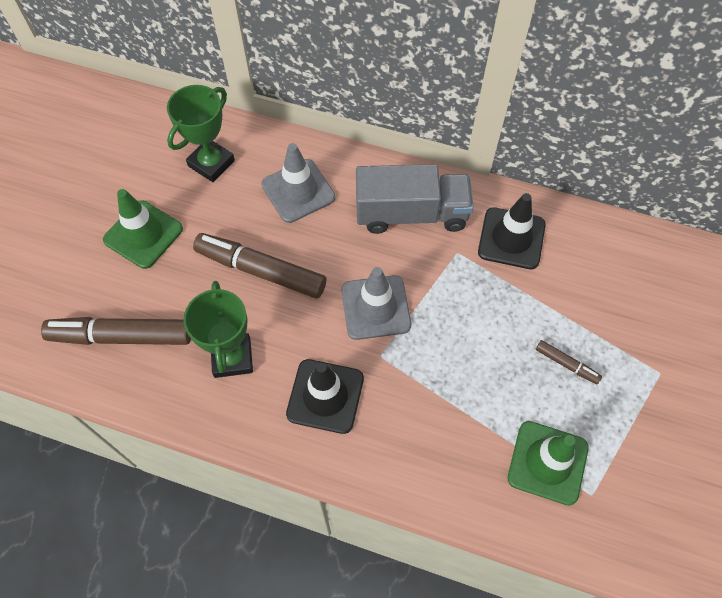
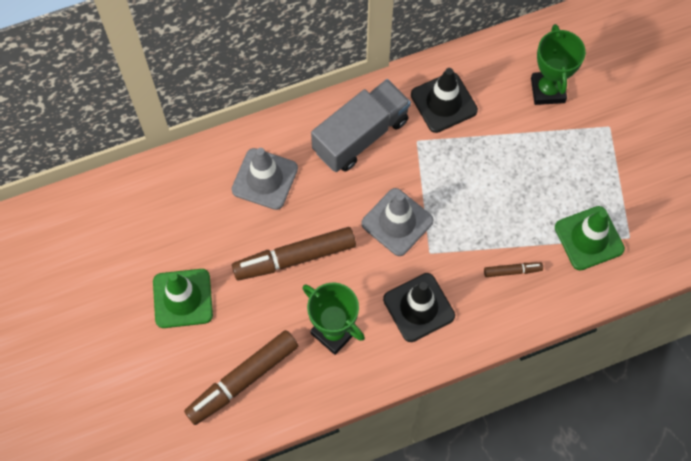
camera: 40 degrees left, 5 degrees up
green trophy [167,85,235,182] -> green trophy moved to [531,24,586,105]
brown marker [536,340,602,384] -> brown marker moved to [484,262,543,277]

